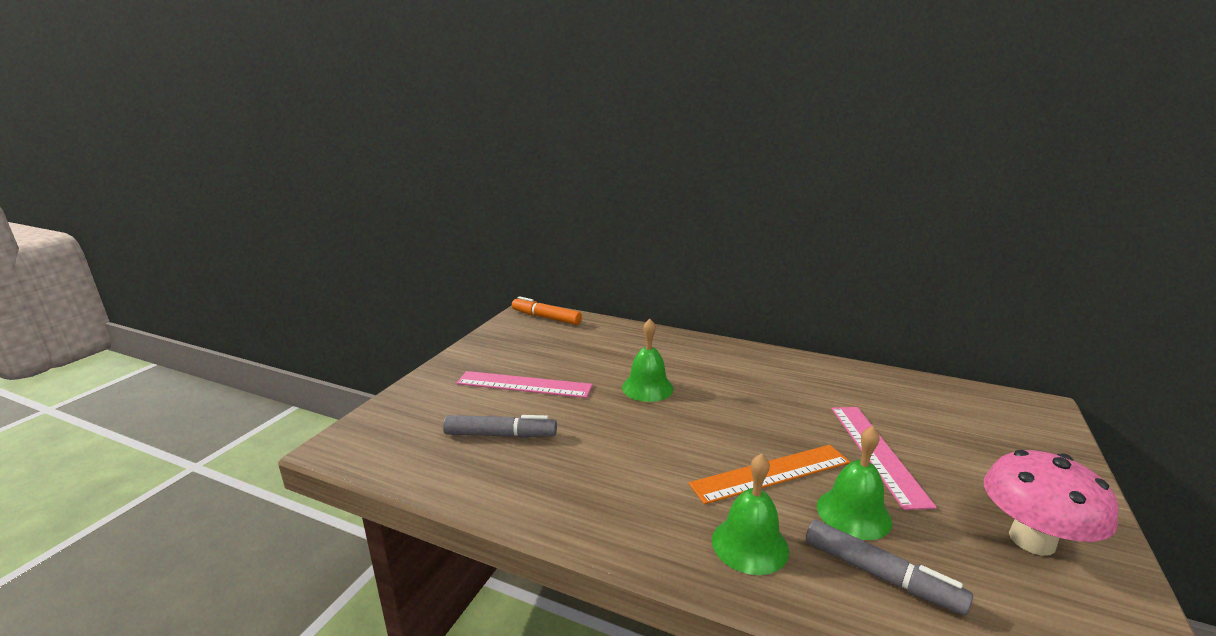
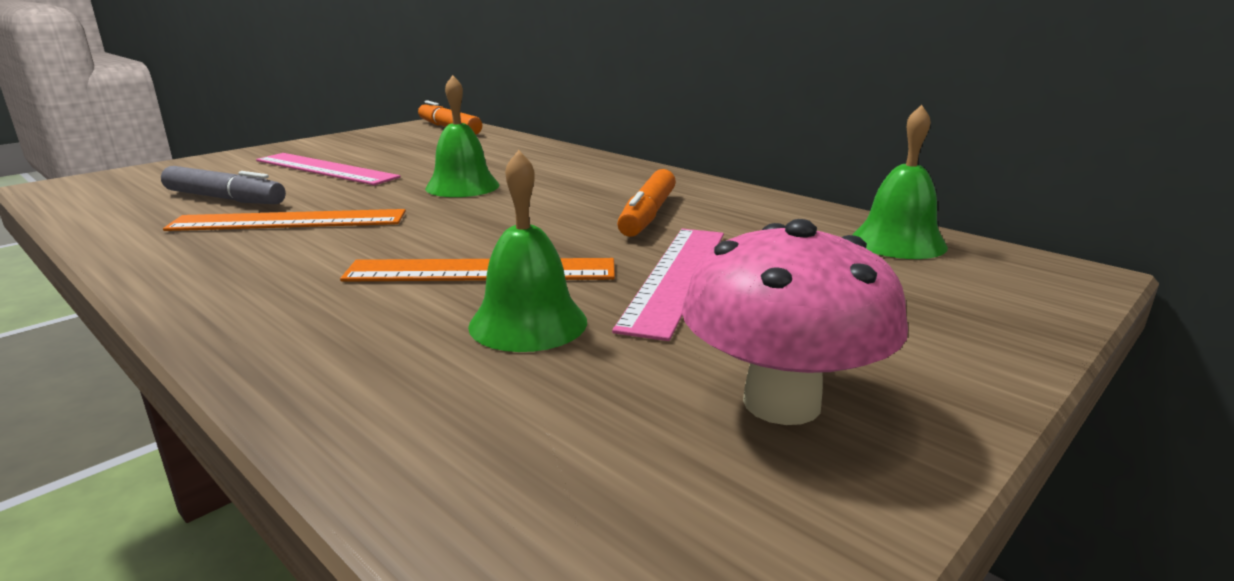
camera: 20 degrees right, 0 degrees up
green bell [712,453,789,575] -> green bell moved to [852,105,948,259]
grey marker [806,520,973,616] -> none
none -> orange ruler [163,209,406,231]
none -> orange marker [617,169,676,237]

